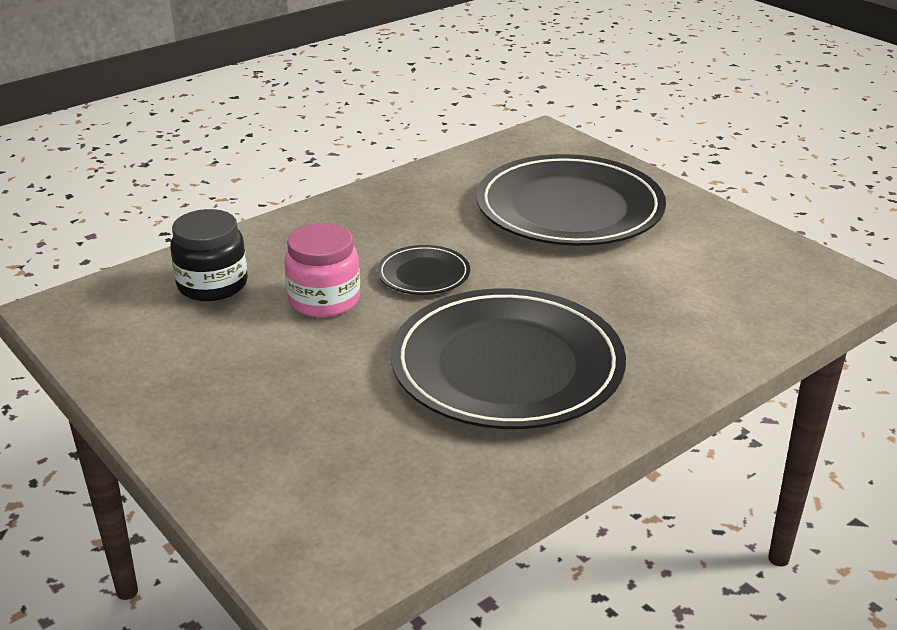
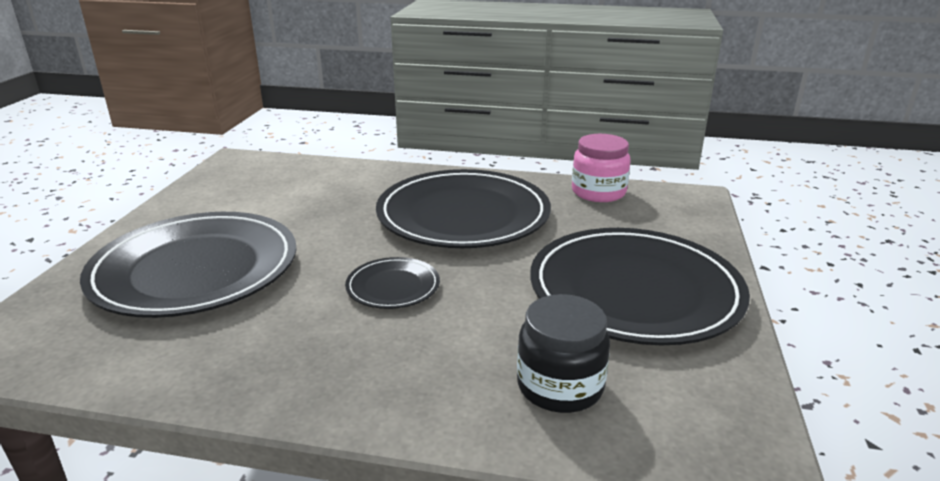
camera: 130 degrees left, 5 degrees down
pink jar [284,223,360,318] -> pink jar moved to [572,134,630,202]
none -> black plate [530,228,750,345]

